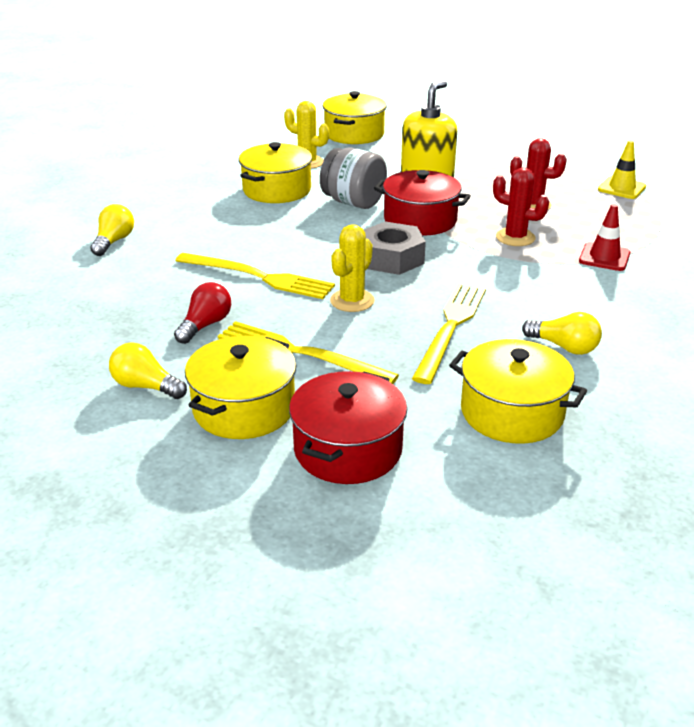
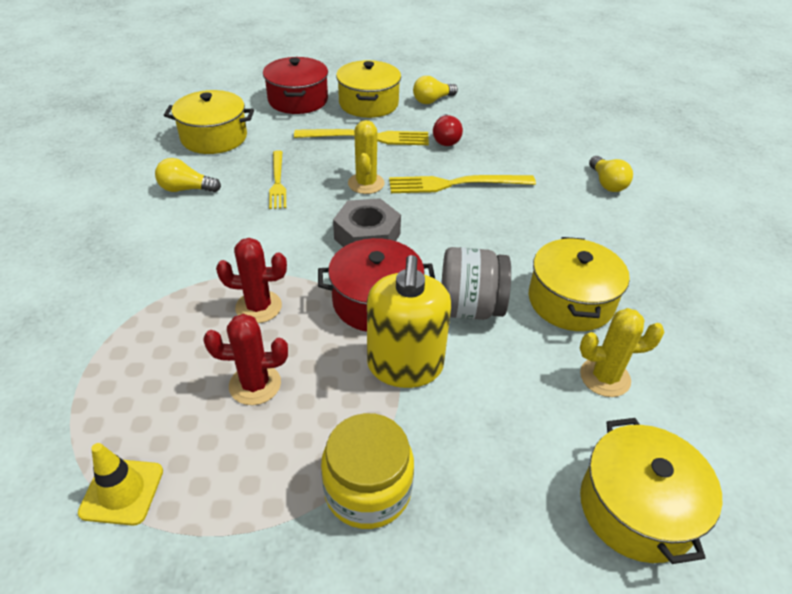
camera: 150 degrees right, 10 degrees up
yellow light bulb [109,343,187,399] -> yellow light bulb turned 150 degrees clockwise [413,76,458,104]
yellow fork [412,284,486,384] -> yellow fork [269,150,286,209], size x0.66
red traffic cone [579,204,630,271] -> none
none -> yellow jar [321,413,414,529]

